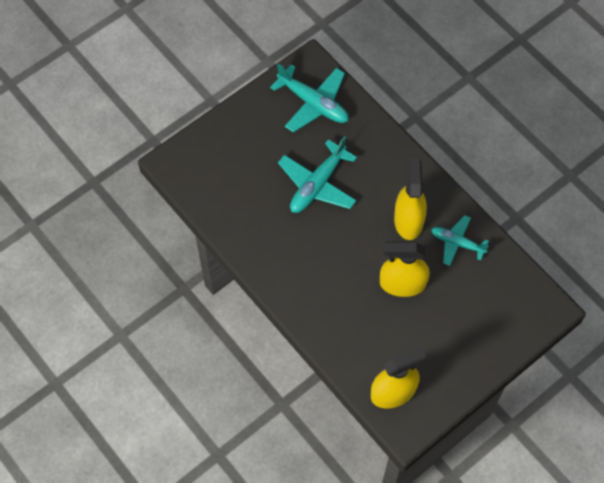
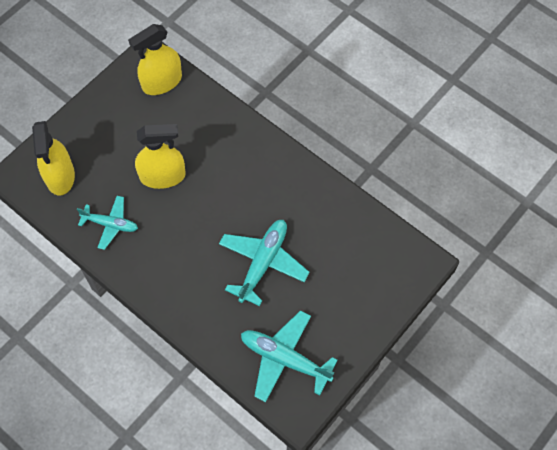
camera: 170 degrees right, 0 degrees up
yellow spray bottle [394,159,427,240] -> yellow spray bottle moved to [32,121,75,195]

